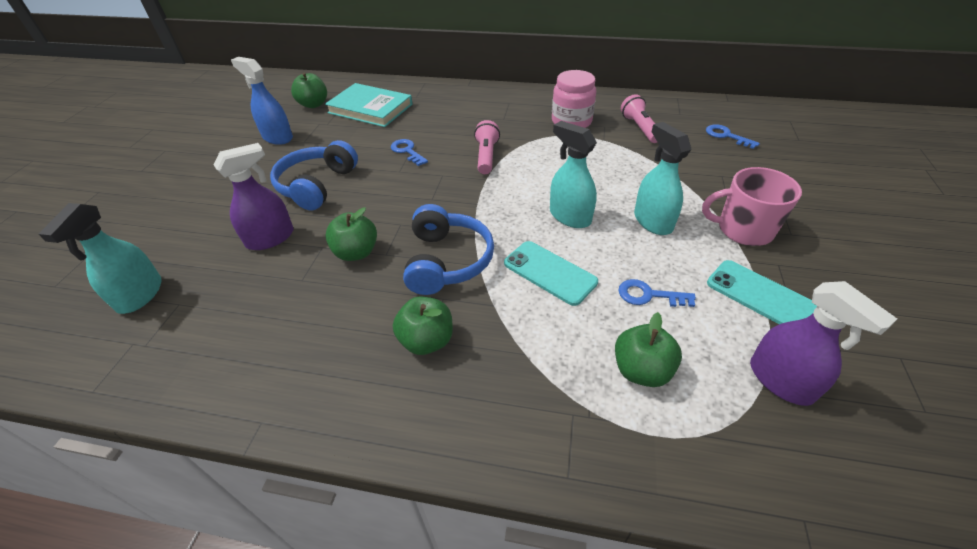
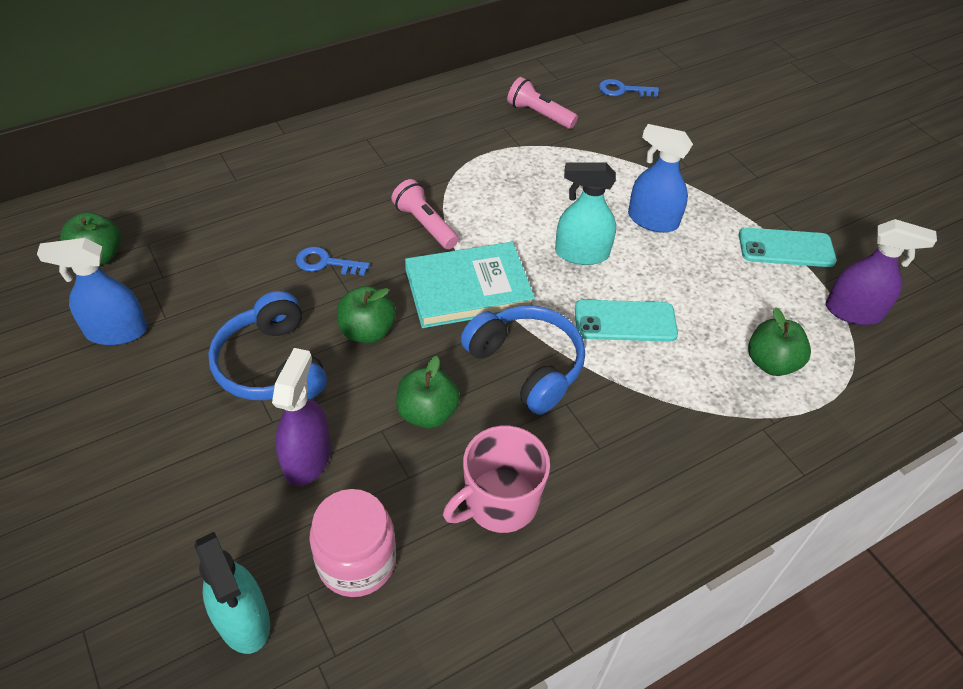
camera: 45 degrees left, 5 degrees up
turquoise book [325,83,412,127] -> turquoise book moved to [405,242,535,328]
green apple [393,297,453,355] -> green apple moved to [337,286,396,343]
pink jar [552,70,596,128] -> pink jar moved to [309,489,396,597]
blue key [618,279,696,307] -> none
turquoise spray bottle [634,122,691,235] -> blue spray bottle [628,124,693,233]
pink mug [702,167,802,246] -> pink mug moved to [443,426,550,533]

